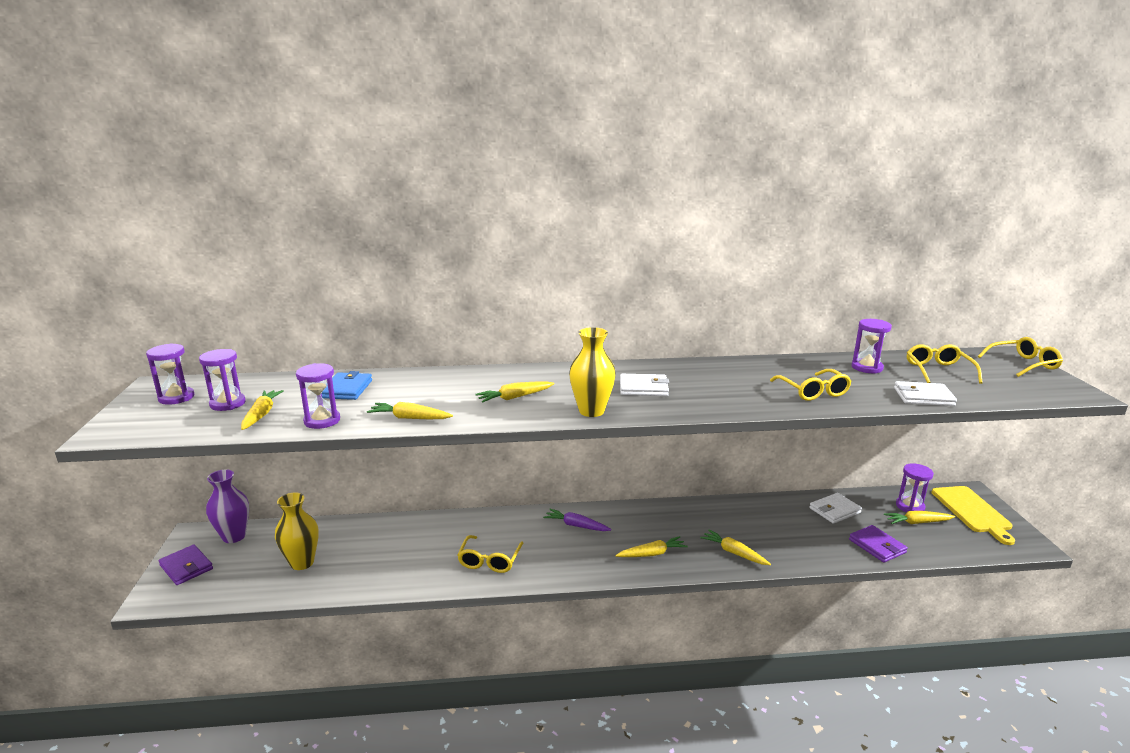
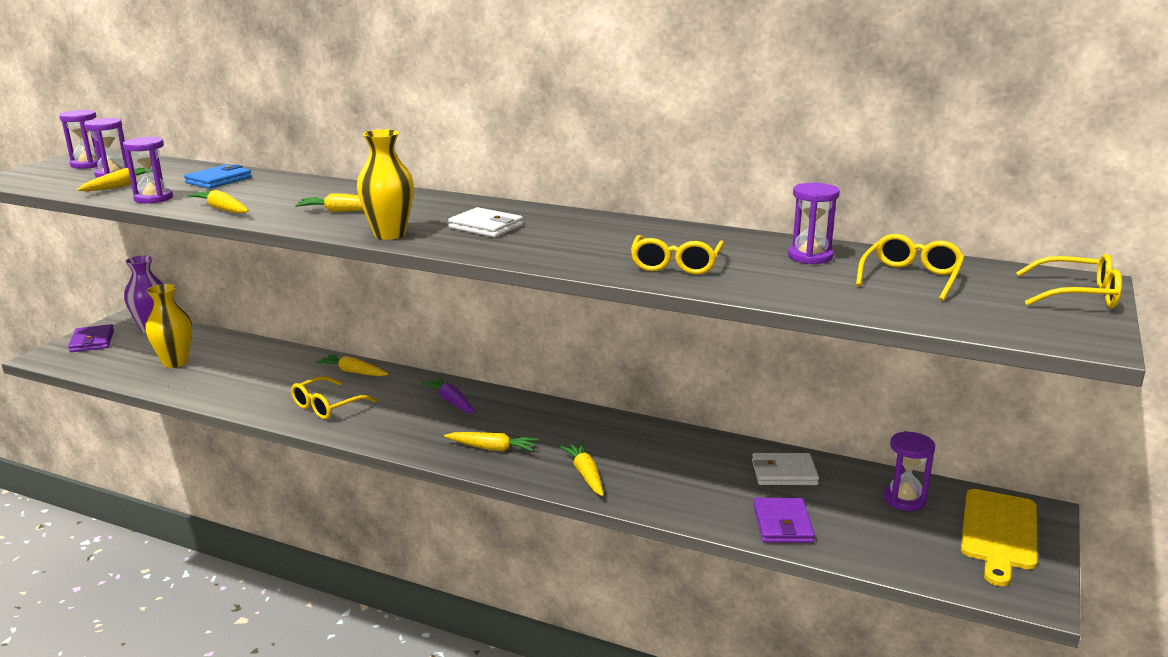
camera: 30 degrees right, 0 degrees up
yellow carrot [884,511,955,524] -> yellow carrot moved to [316,354,388,376]
white wallet [894,381,957,406] -> none

